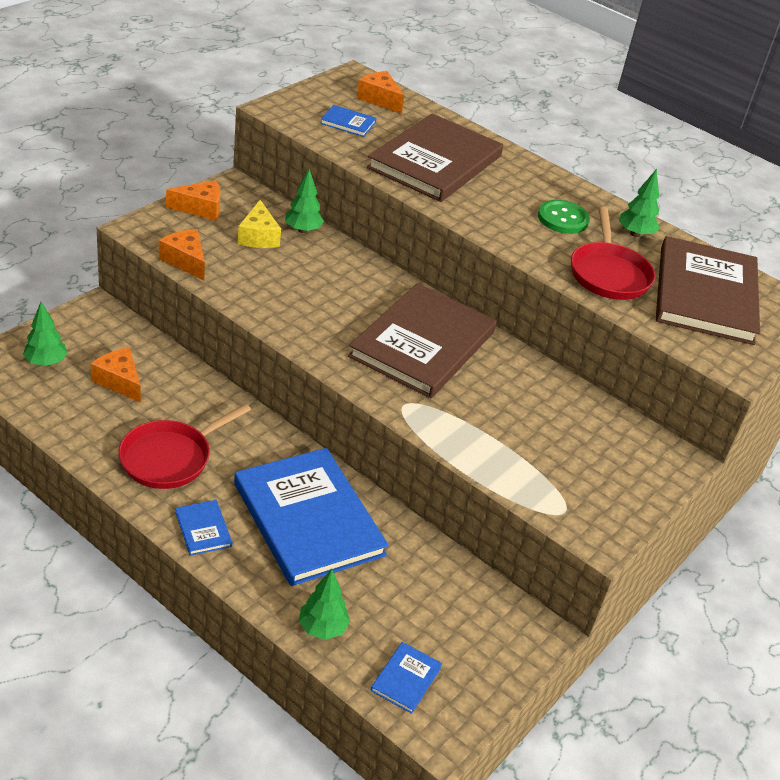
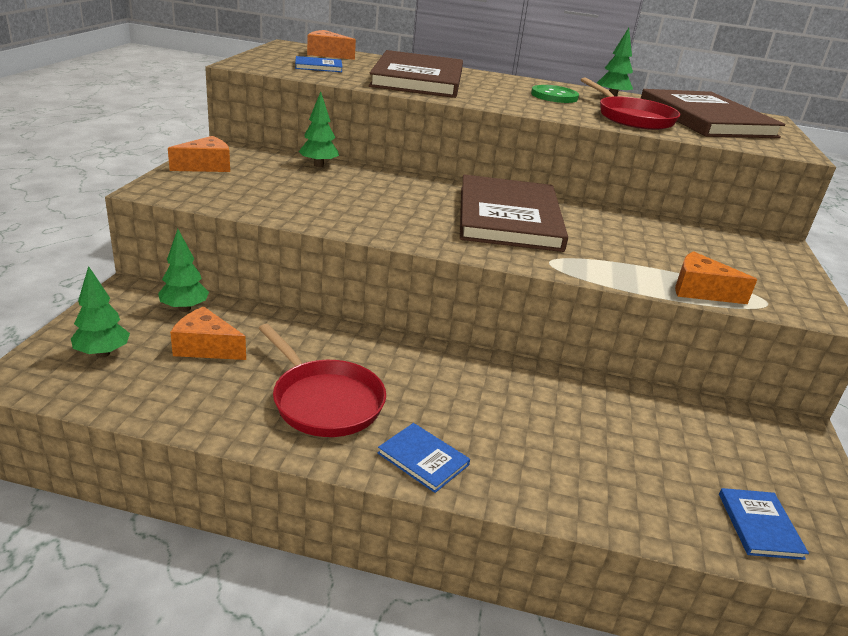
camera: 25 degrees left, 10 degrees down
red pan [118,404,251,489] -> red pan turned 60 degrees counterclockwise [258,324,386,437]
orange cheese [159,229,205,280] -> orange cheese moved to [675,251,757,304]
blue book [234,448,389,586] -> none
yellow cheese [238,200,281,248] -> none
green tree [299,569,350,640] -> green tree moved to [158,229,209,312]

